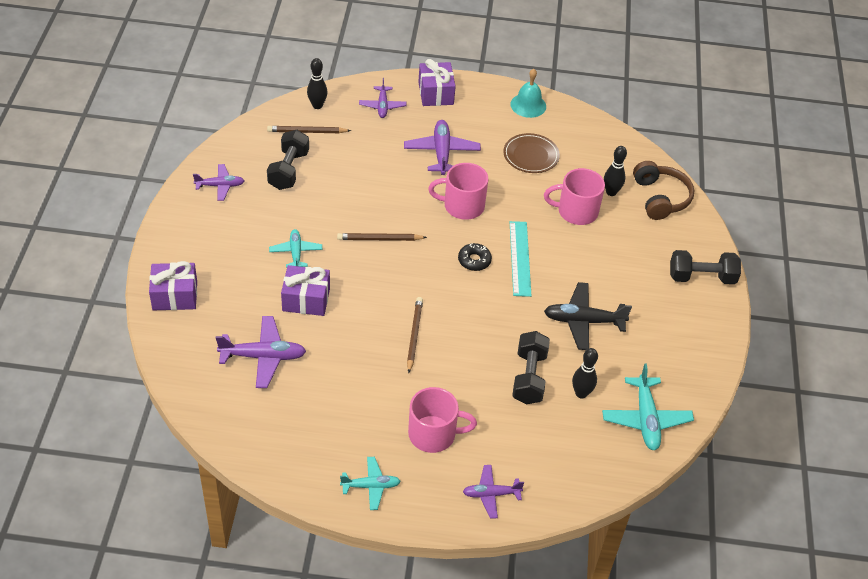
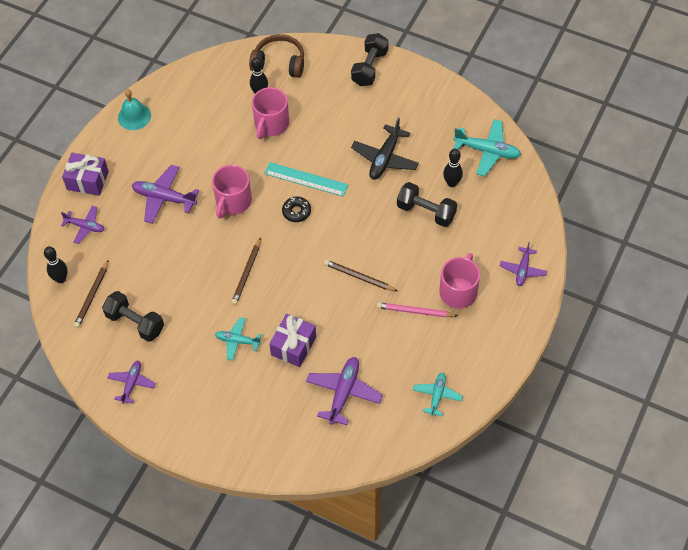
camera: 65 degrees left, 10 degrees up
purple gift [149,261,197,310] -> none
turquoise plane [340,457,401,510] -> turquoise plane moved to [413,373,463,417]
brown plate [503,133,560,173] -> none
none -> pink pencil [377,302,458,317]

